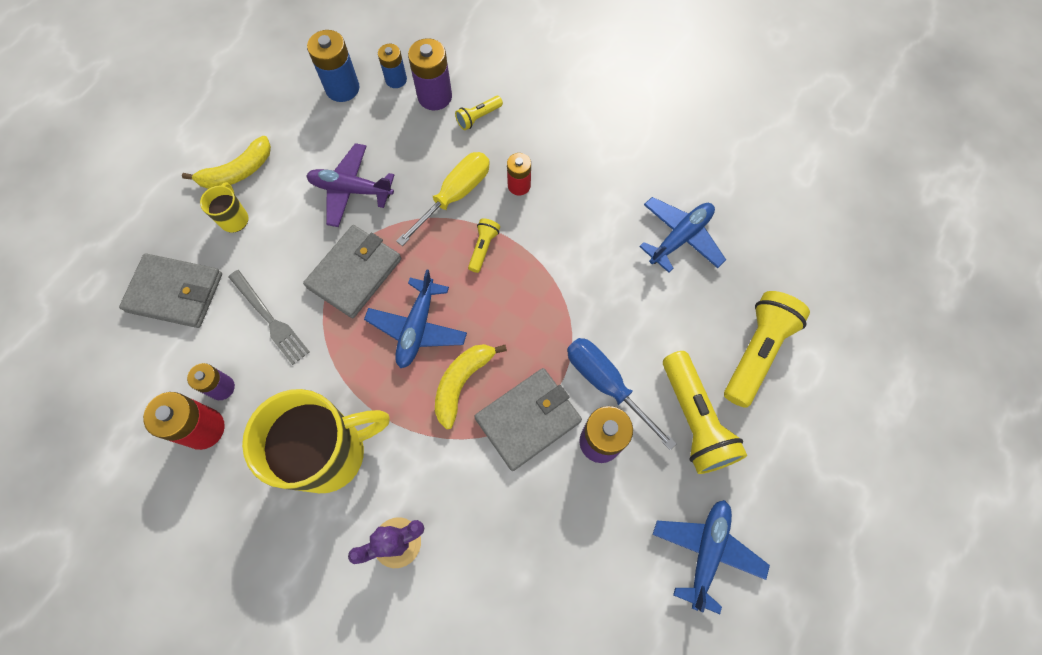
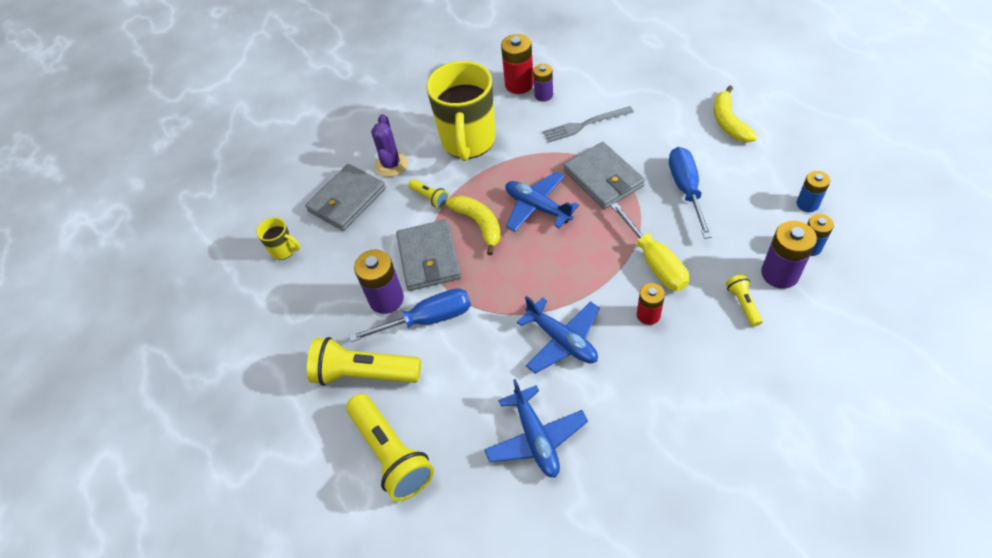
camera: 120 degrees right, 15 degrees down
grey wallet [119,253,222,328] -> grey wallet moved to [305,164,386,231]
yellow mug [200,182,248,233] -> yellow mug moved to [256,217,300,260]
purple plane [306,143,394,227] -> blue screwdriver [669,147,712,239]
blue battery [307,30,359,102] -> blue battery [797,171,830,212], size x0.63
yellow flashlight [468,218,500,273] -> yellow flashlight moved to [408,179,449,208]
blue plane [653,500,770,614] -> blue plane moved to [517,296,600,374]

